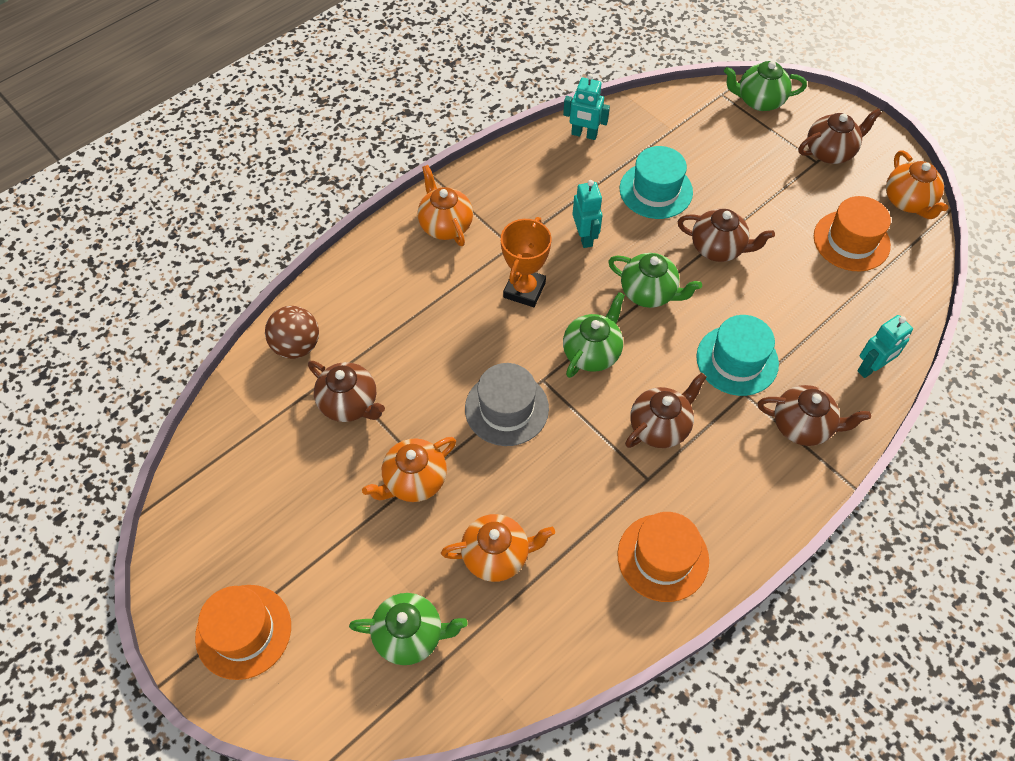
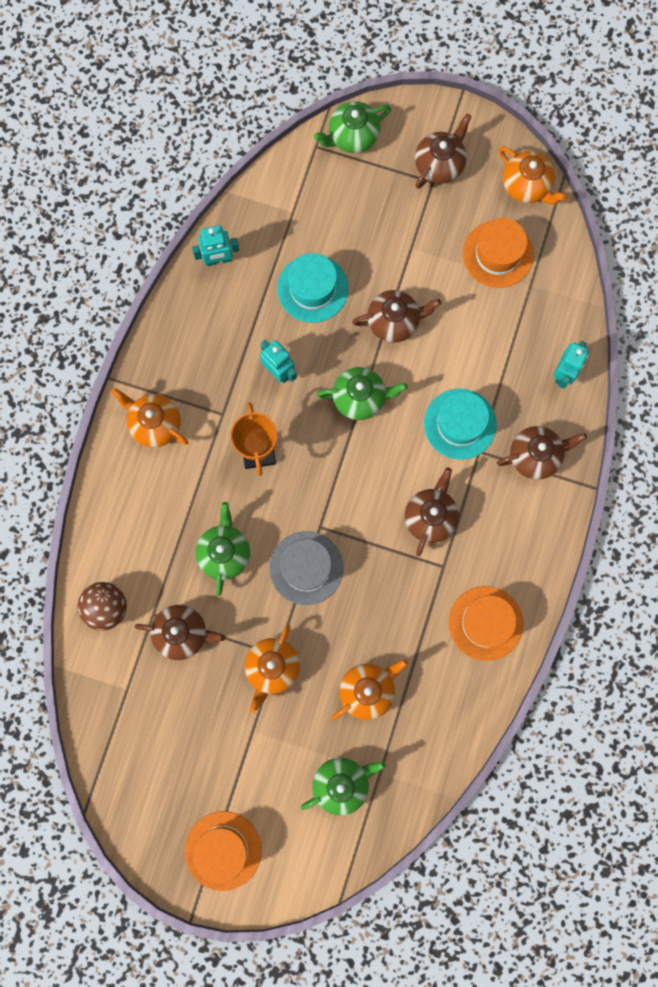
camera: 30 degrees left, 20 degrees up
green teapot [563,292,625,378] -> green teapot moved to [196,502,250,596]

